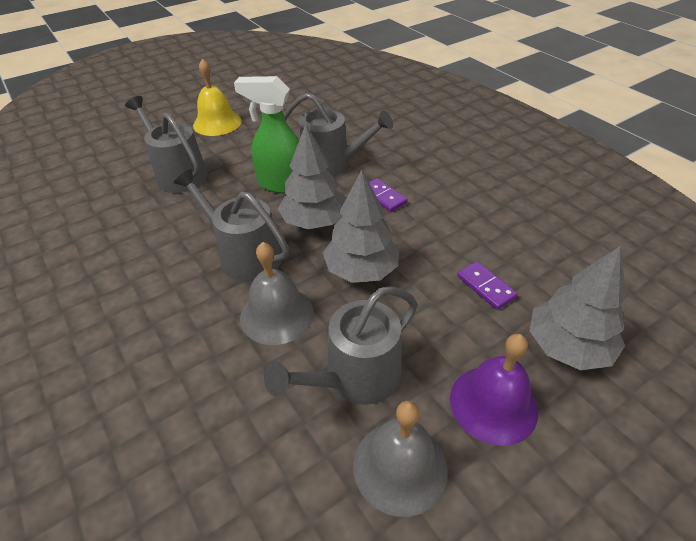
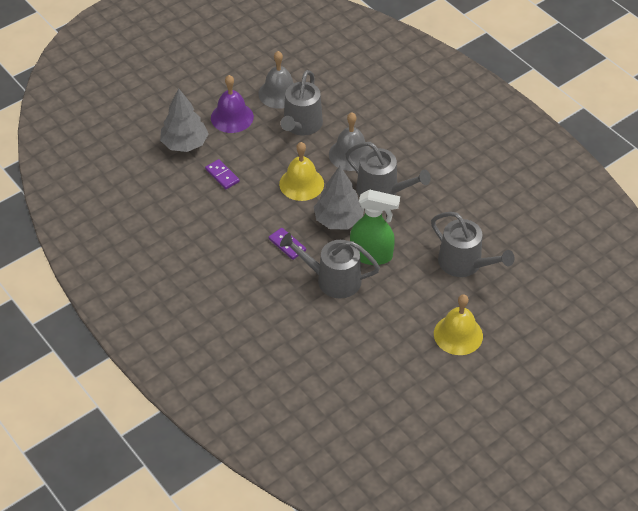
camera: 175 degrees right, 5 degrees up
grey watering can [264,287,417,405] -> grey watering can turned 150 degrees clockwise [281,70,323,136]
grey tree [323,170,399,283] -> yellow bell [279,142,324,201]

